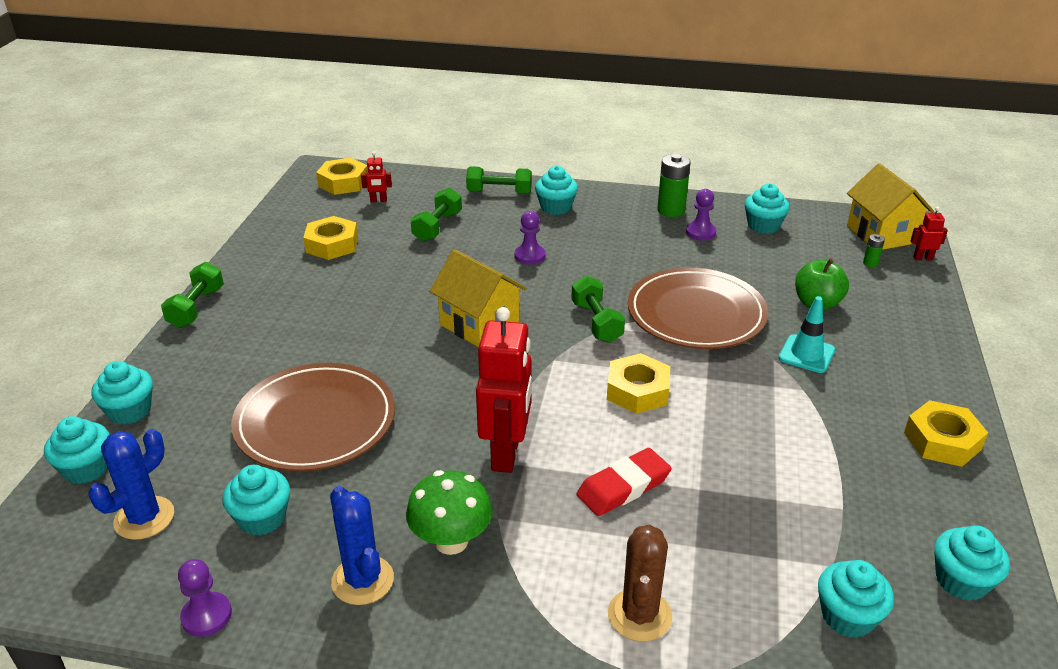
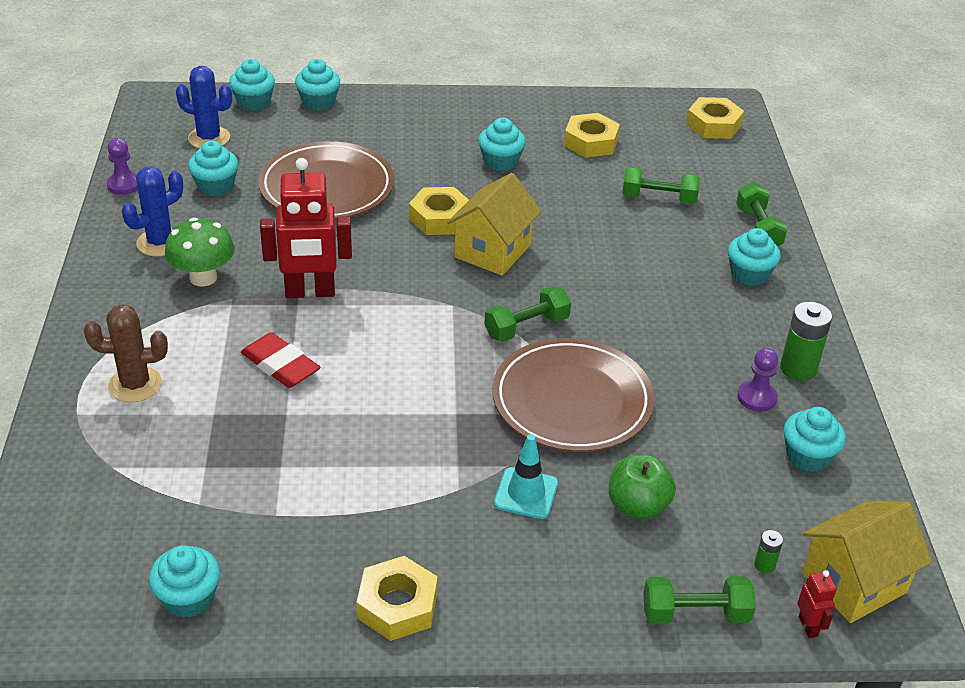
camera: 75 degrees right, 5 degrees up
green dumbbell [161,262,224,328] -> green dumbbell moved to [643,576,756,624]
red robot [361,152,392,202] -> none
purple pawn [515,211,545,265] -> none
yellow nut [607,353,670,414] -> yellow nut moved to [409,187,469,235]
turquoise cupcake [818,560,894,638] -> turquoise cupcake moved to [478,118,526,171]

